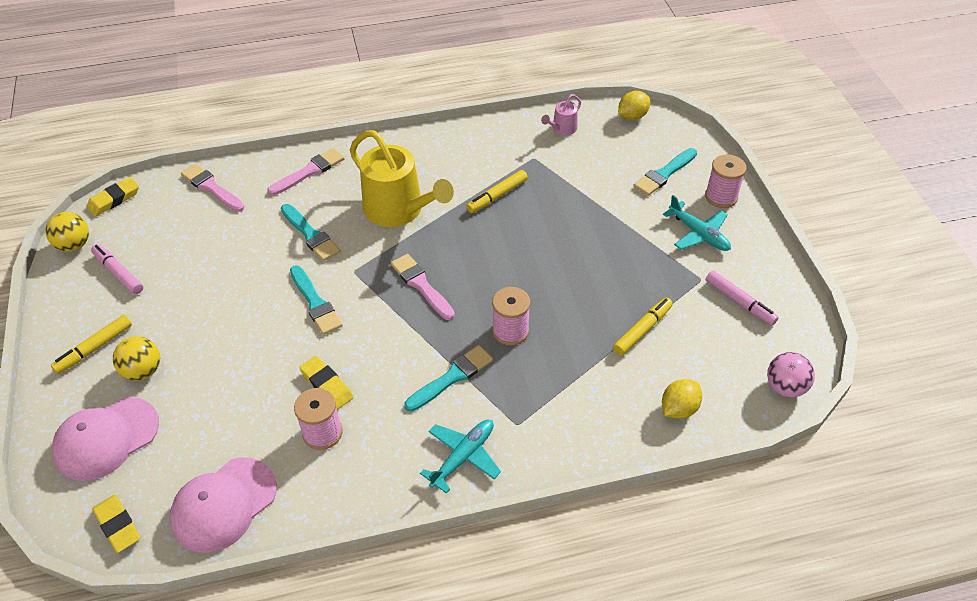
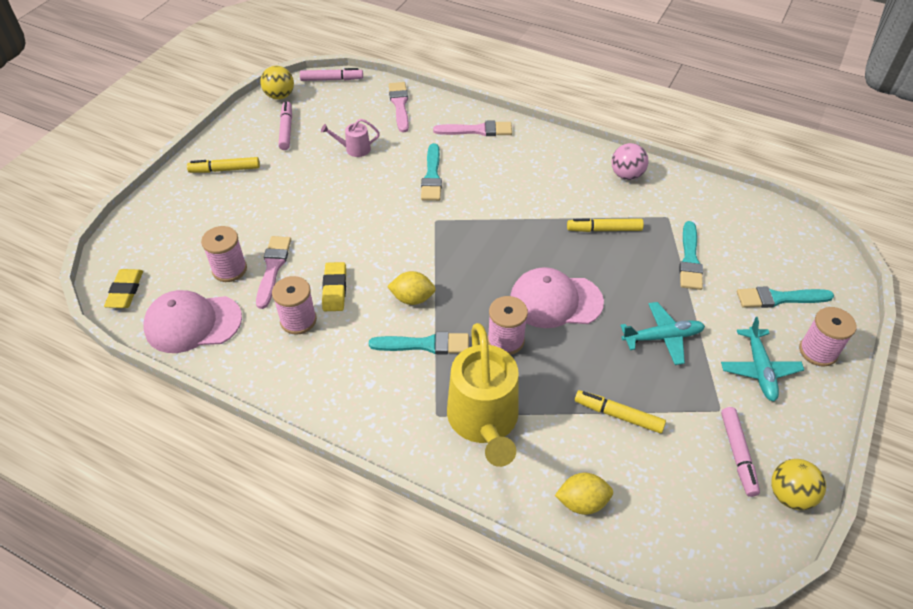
camera: 40 degrees right, 0 degrees up
pink cap [52,397,159,481] -> pink cap moved to [510,267,604,328]
yellow eraser [87,177,139,216] -> pink marker [300,68,363,81]
yellow ball [113,336,160,381] -> yellow ball moved to [771,459,826,510]
turquoise brush [290,265,343,335] -> turquoise brush moved to [679,221,703,290]
yellow watering can [350,130,454,227] -> yellow watering can moved to [447,323,519,467]
pink brush [391,254,455,320] -> pink brush moved to [256,236,291,309]
turquoise plane [420,420,501,494] -> turquoise plane moved to [620,302,705,365]
pink watering can [541,94,581,135] -> pink watering can moved to [321,119,380,157]
yellow marker [613,298,673,355] -> yellow marker turned 150 degrees counterclockwise [575,390,666,434]
yellow lemon [618,91,650,120] -> yellow lemon moved to [387,271,436,305]
pink ball [767,352,815,397] -> pink ball moved to [611,143,648,180]
none -> pink spool [201,226,247,282]

